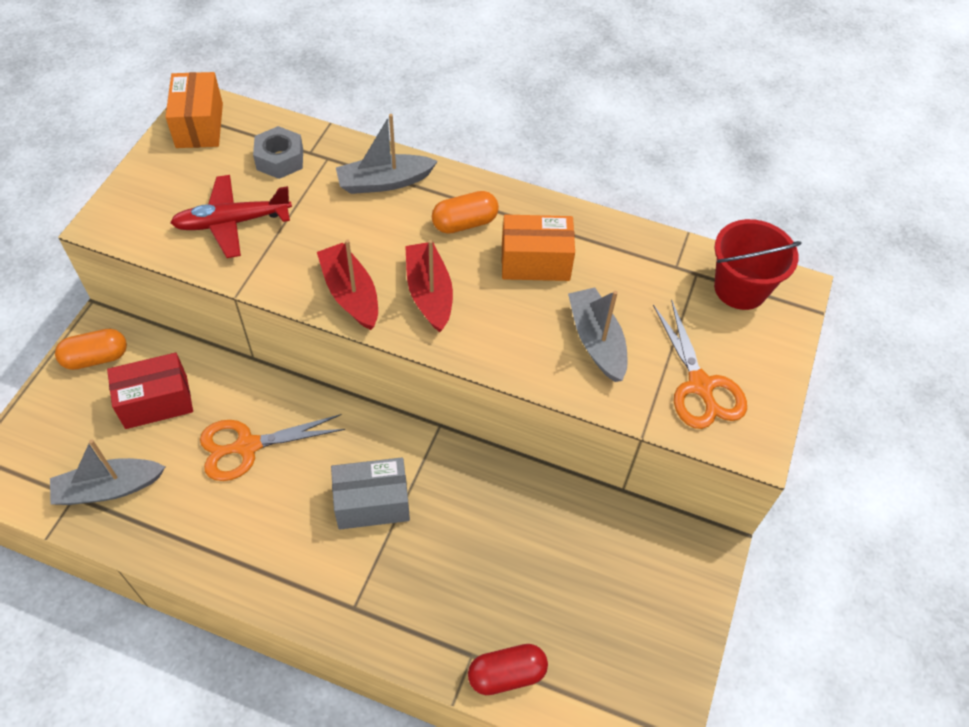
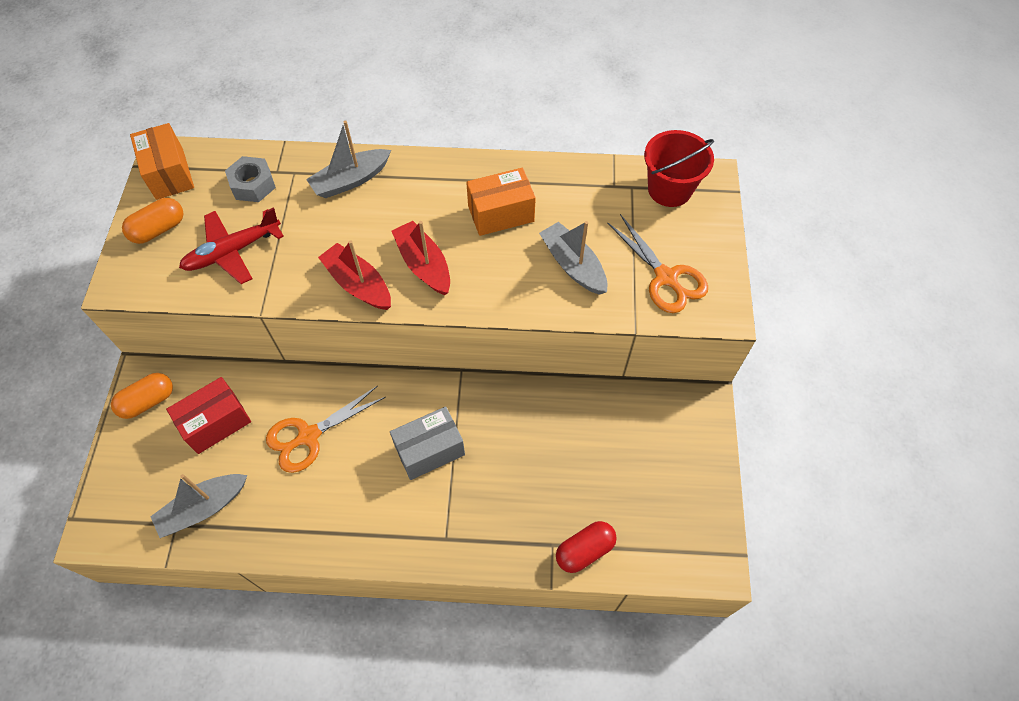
camera: 15 degrees left, 5 degrees up
orange capsule [432,191,499,234] -> orange capsule moved to [122,198,183,244]

